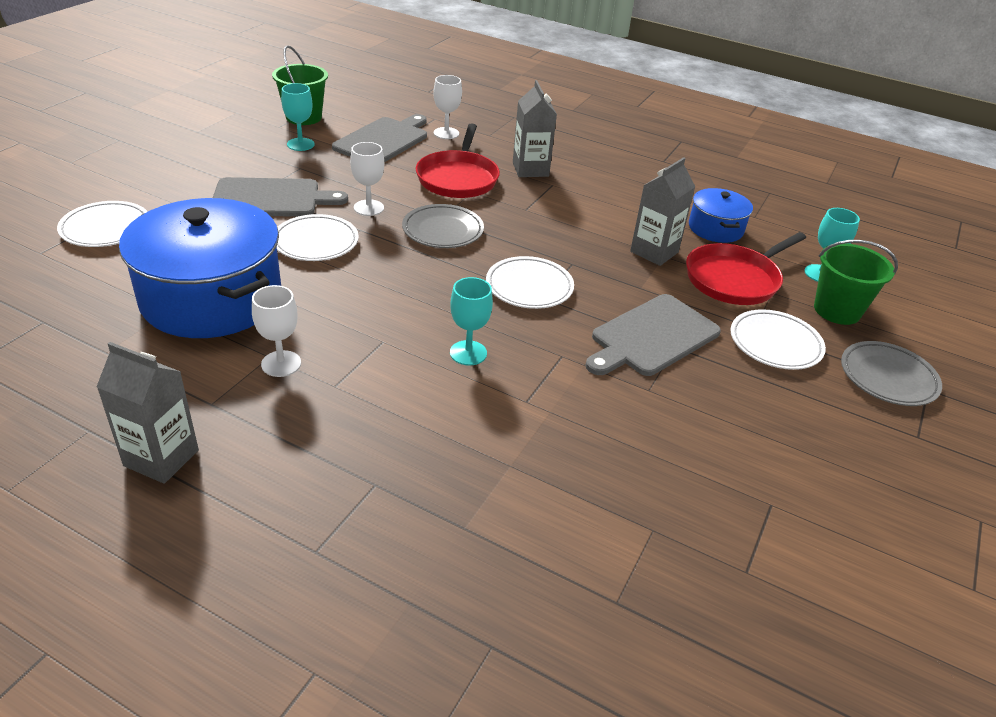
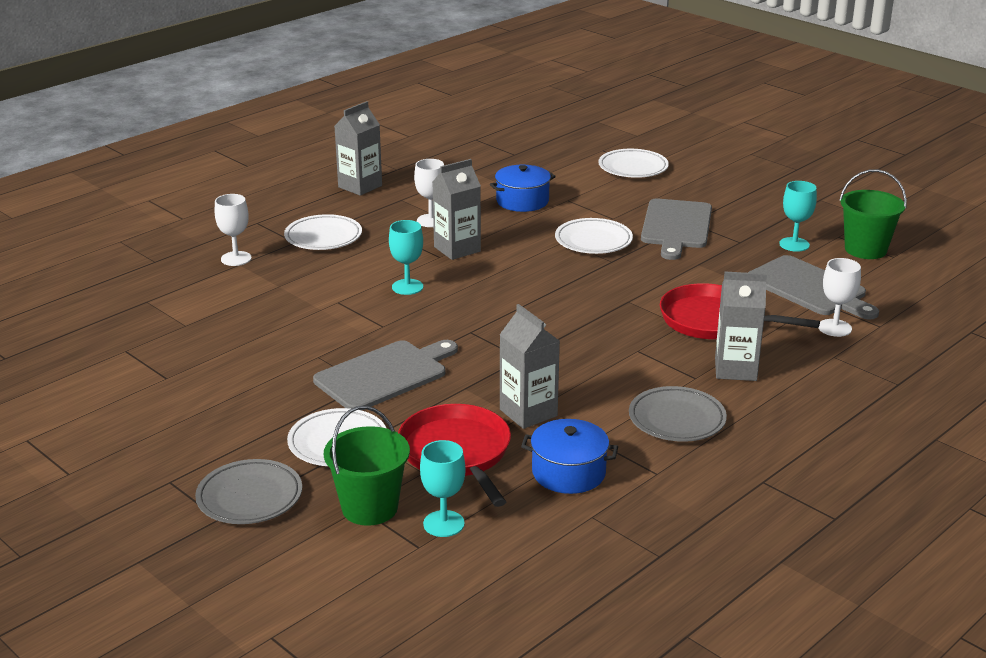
camera: 110 degrees right, 10 degrees down
blue pot [119,198,281,338] -> blue pot [490,165,556,212], size x0.49
white goblet [350,142,384,216] -> white goblet moved to [215,194,252,266]
grey plate [402,204,484,248] -> grey plate moved to [629,386,727,442]
white plate [486,256,574,309] -> white plate moved to [284,214,362,250]
grey cutting board [585,294,721,376] -> grey cutting board turned 75 degrees clockwise [313,340,458,411]
none -> grey carton [432,159,481,260]

